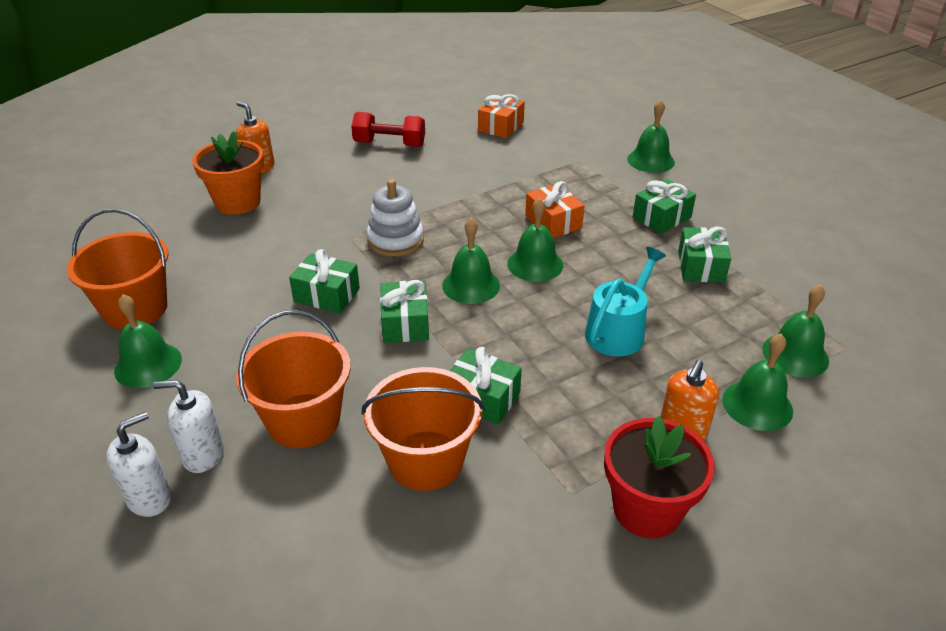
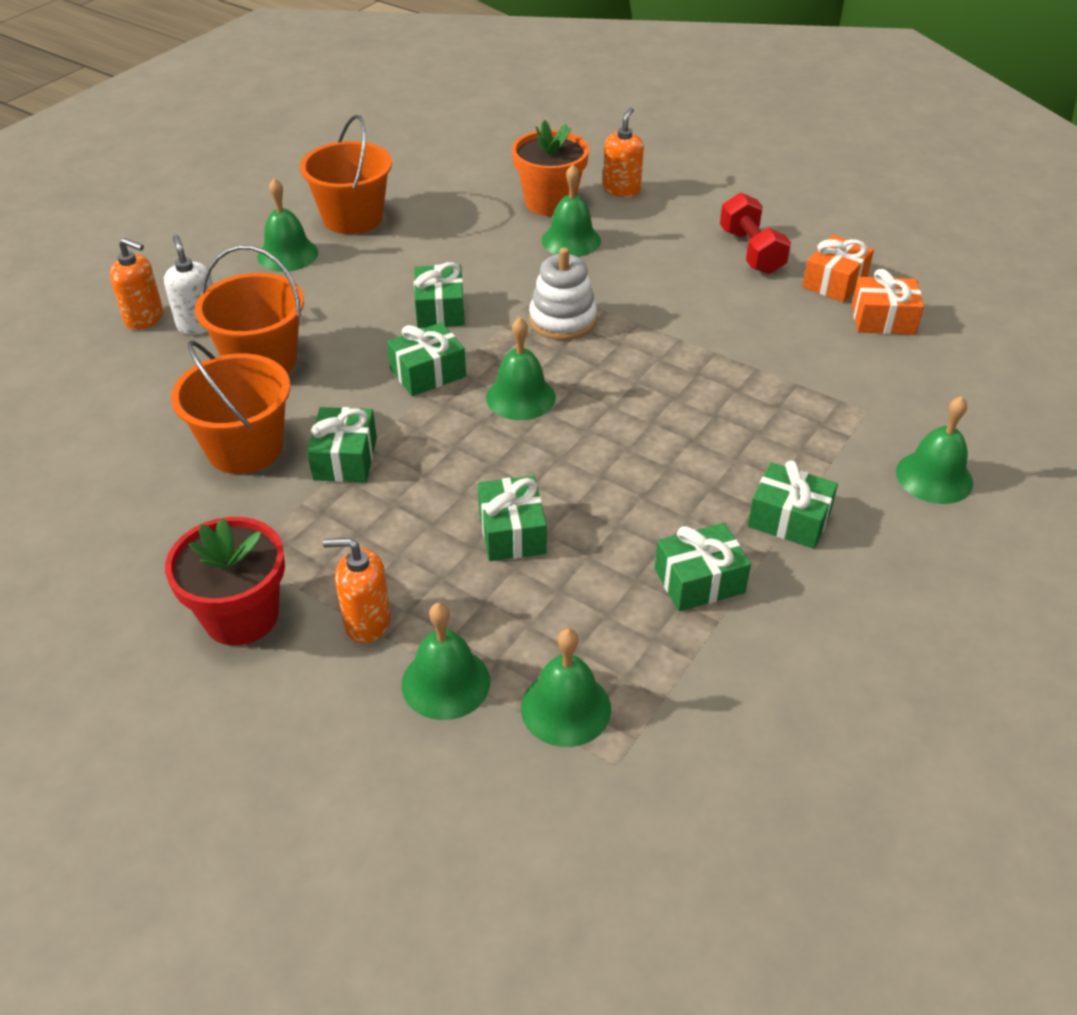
camera: 65 degrees right, 5 degrees up
white soap dispenser [106,412,171,517] -> orange soap dispenser [110,238,163,330]
green bell [507,197,563,282] -> green bell moved to [542,165,601,257]
orange gift [525,181,585,238] -> orange gift moved to [802,235,874,303]
turquoise watering can [585,247,666,357] -> green gift [478,476,547,561]

